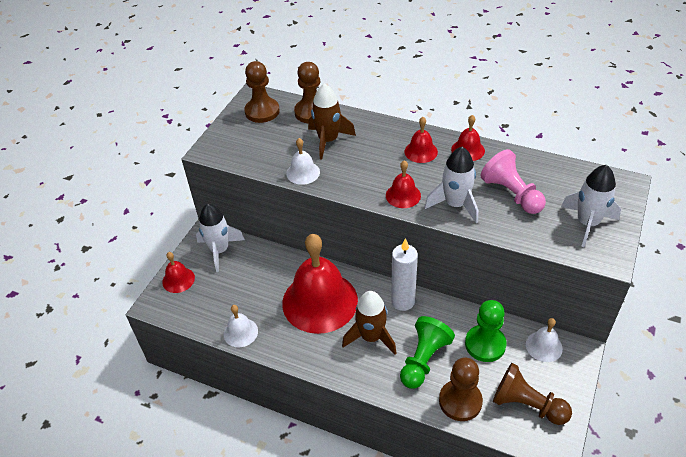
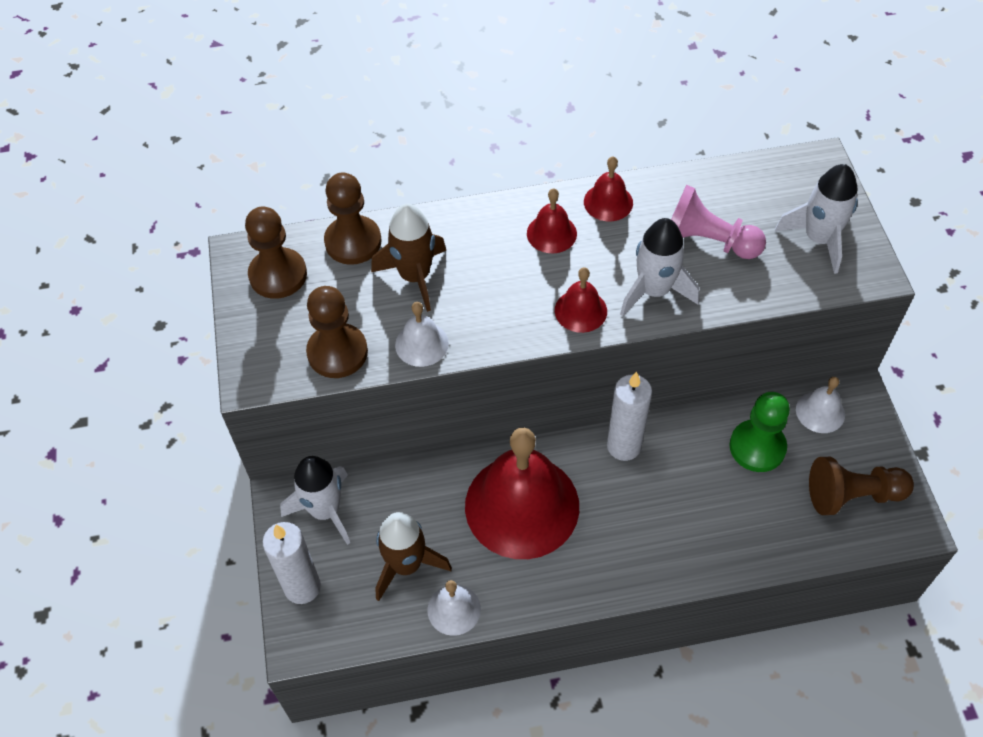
camera: 35 degrees left, 10 degrees up
red bell [162,252,195,293] -> white candle [263,522,321,604]
brown rocket [342,291,396,354] -> brown rocket moved to [375,512,452,601]
green pawn [400,316,455,389] -> none
brown pawn [439,357,483,421] -> brown pawn moved to [306,286,368,378]

